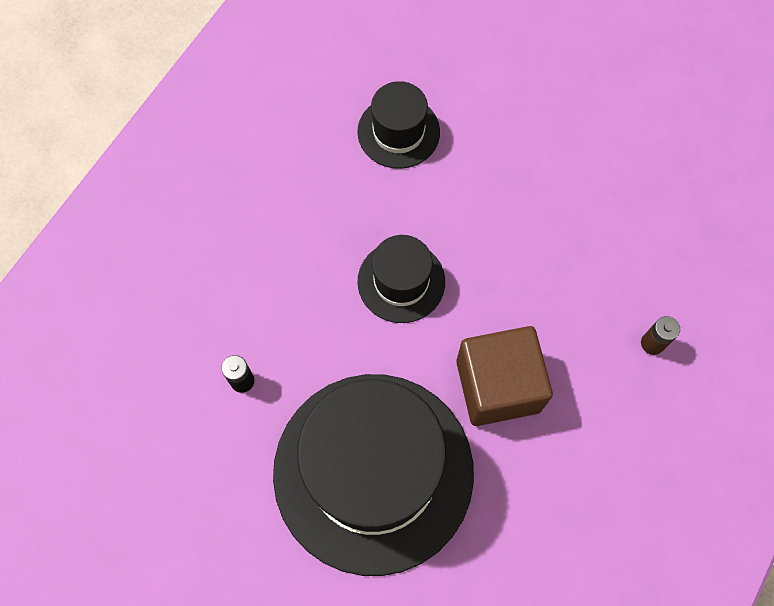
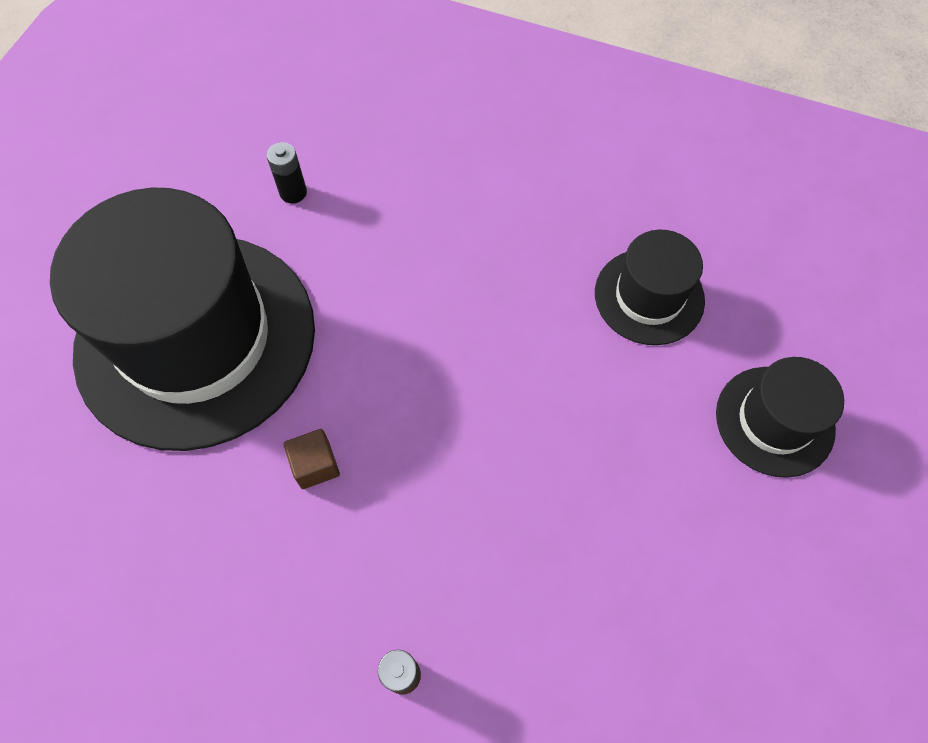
camera: 80 degrees right, 5 degrees down
black hat [358,235,445,323] -> black hat moved to [716,357,844,478]
brown cube [456,326,553,426] -> brown cube [284,429,340,489], size x0.42

